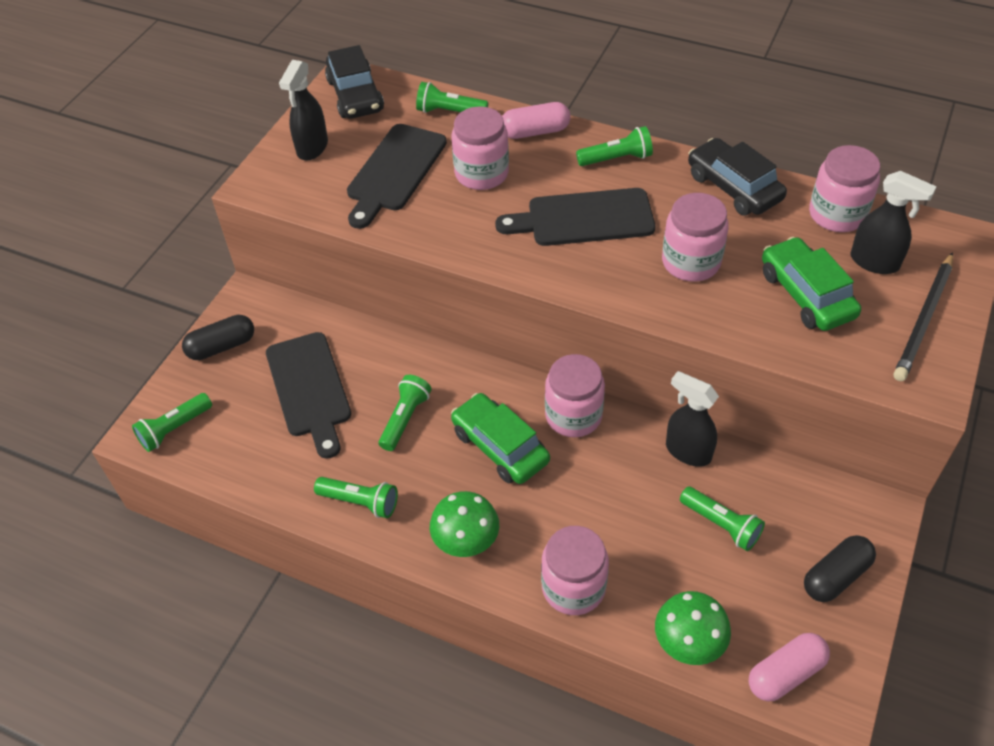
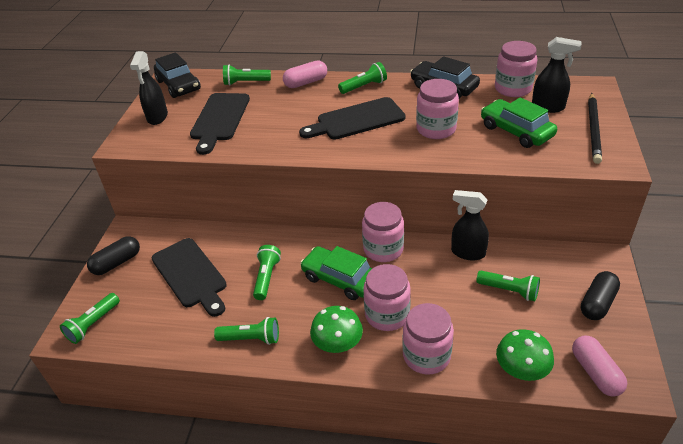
camera: 15 degrees left, 10 degrees down
pink jar [452,106,509,190] -> pink jar moved to [363,264,411,331]
pink capsule [749,633,830,701] -> pink capsule turned 60 degrees counterclockwise [572,336,627,397]

